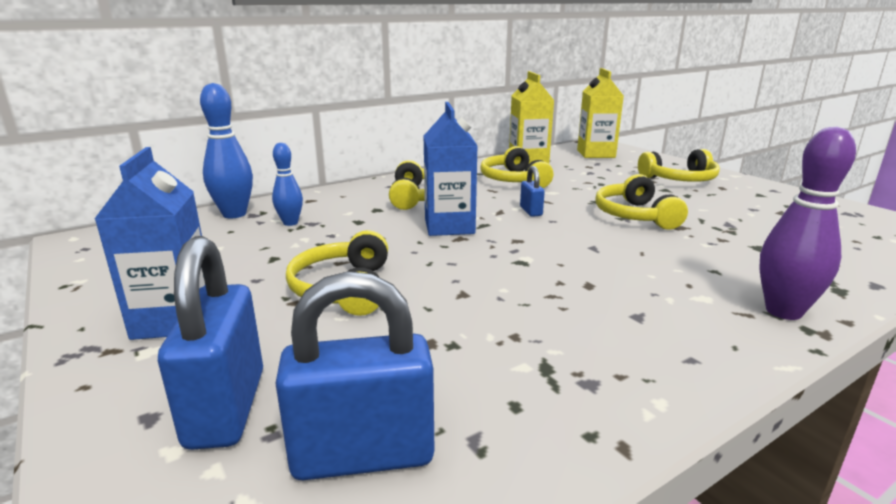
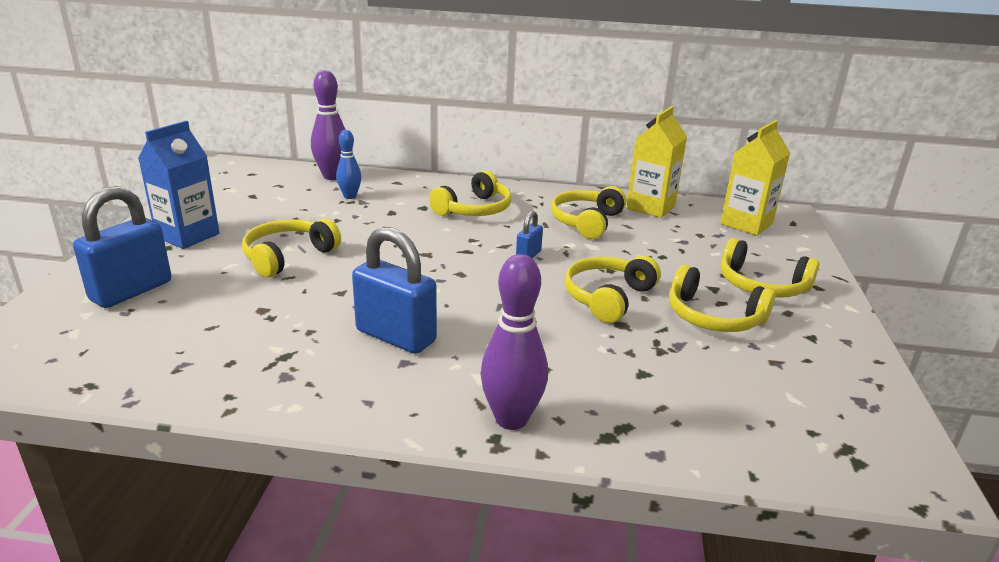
camera: 40 degrees right, 5 degrees up
blue bowling pin [200,83,253,219] -> purple bowling pin [311,70,346,180]
blue padlock [275,271,434,480] -> blue padlock moved to [352,227,437,354]
blue carton [424,102,478,236] -> none
none -> yellow headphones [669,265,775,332]

